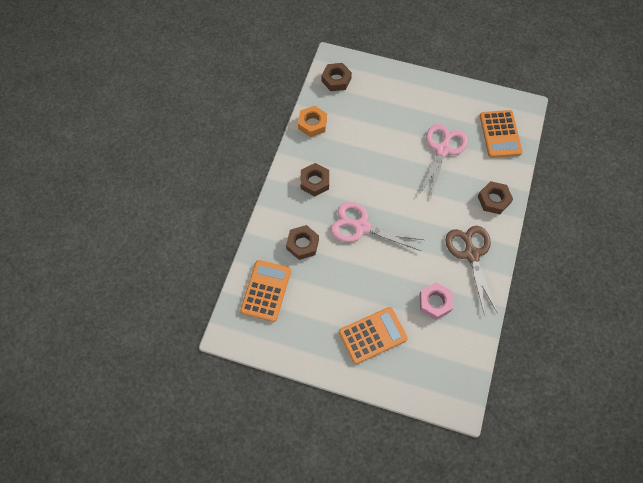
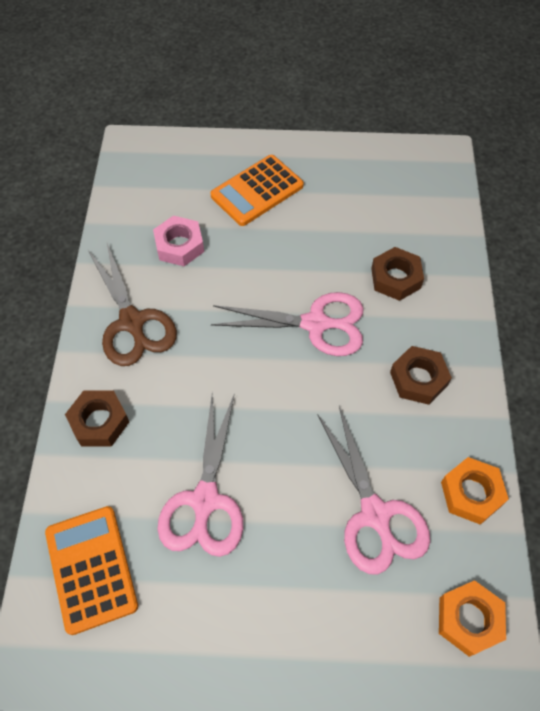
camera: 165 degrees right, 5 degrees down
orange calculator [240,260,291,322] -> none
brown nut [322,63,352,91] -> orange nut [439,580,506,657]
none -> pink scissors [318,407,430,575]

